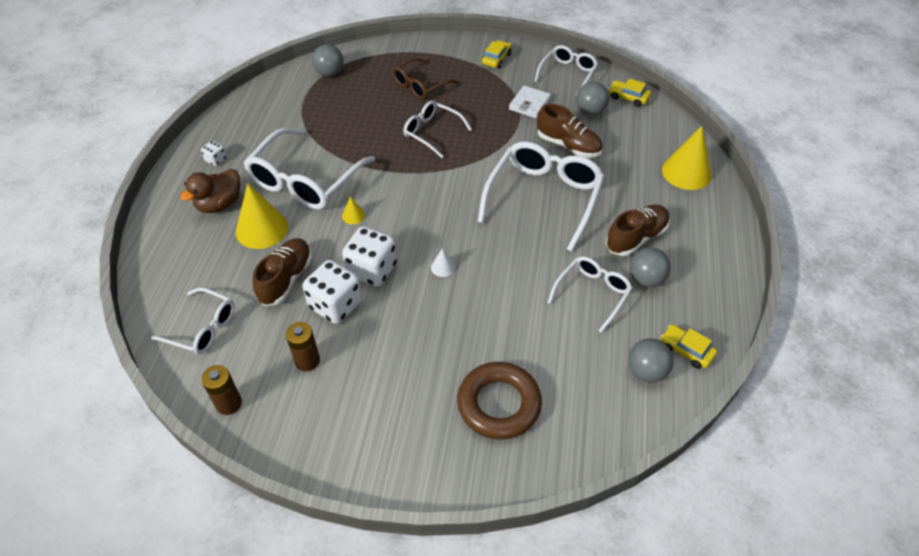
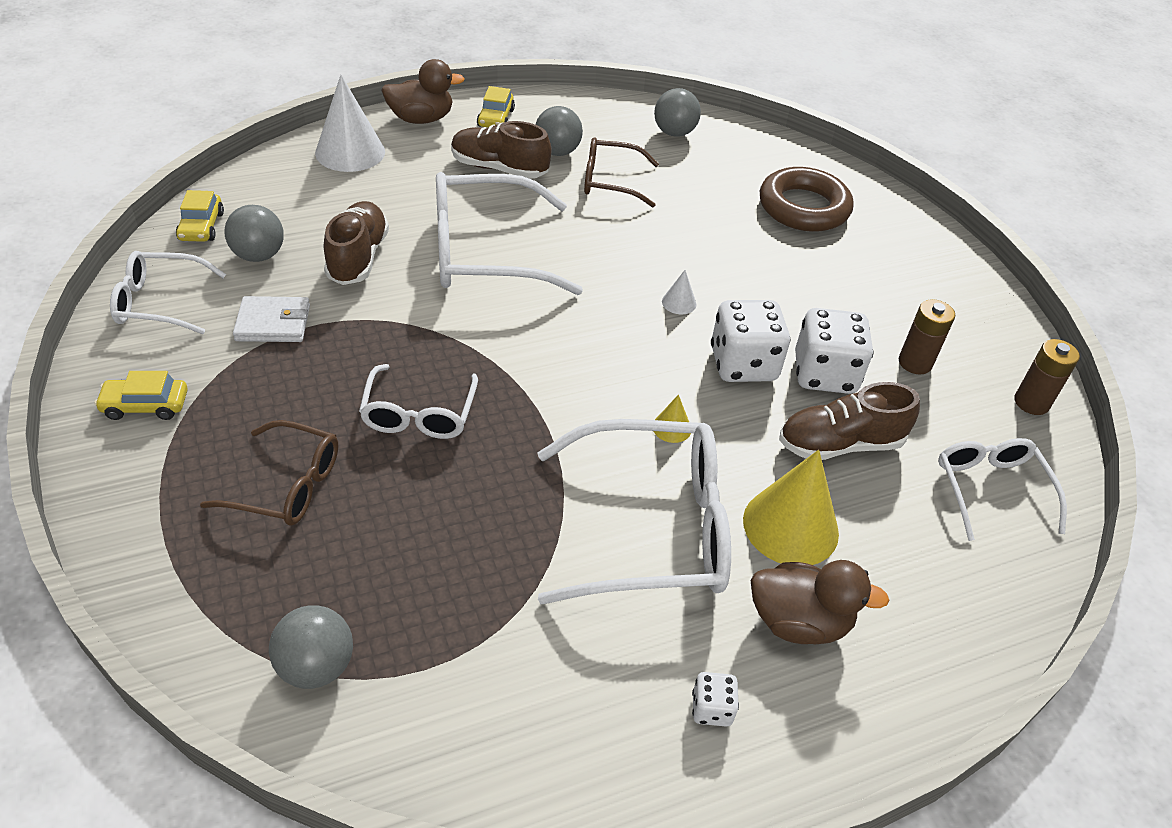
camera: 125 degrees left, 5 degrees down
white glasses [547,256,632,333] -> brown glasses [584,137,659,208]
yellow car [661,325,717,369] -> yellow car moved to [477,86,515,128]
yellow cone [662,126,712,190] -> white cone [315,75,385,172]
none -> brown duck [381,59,465,124]

